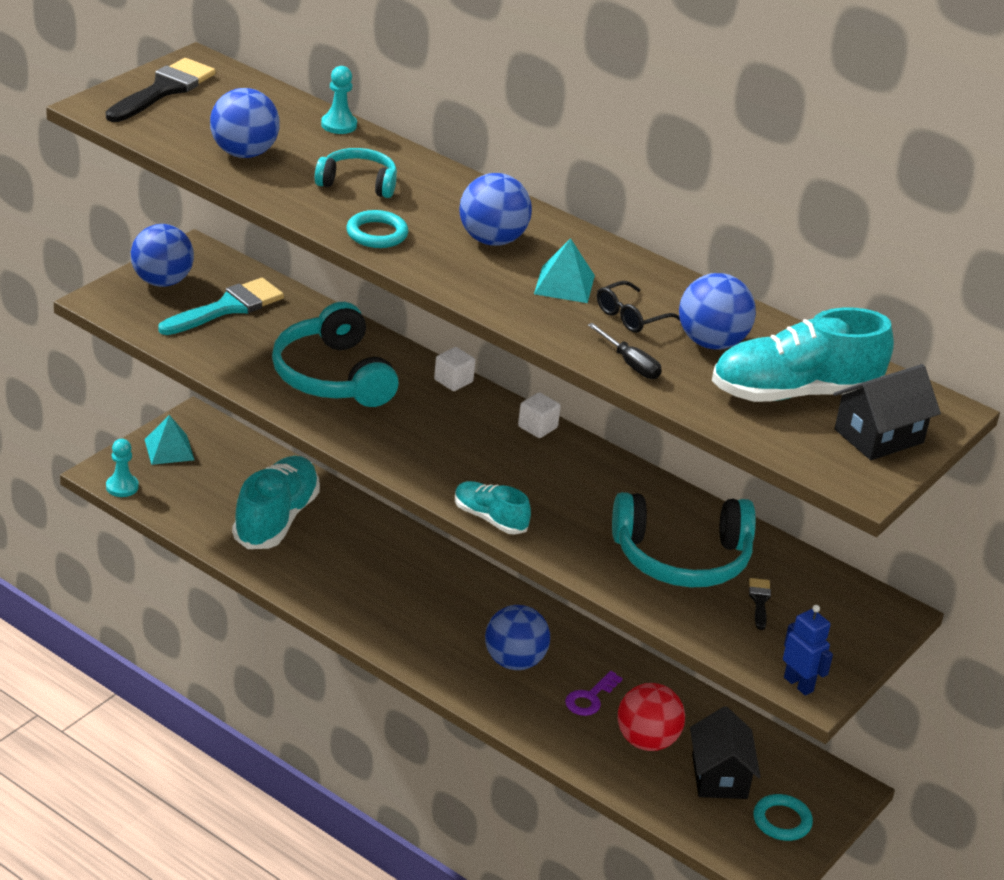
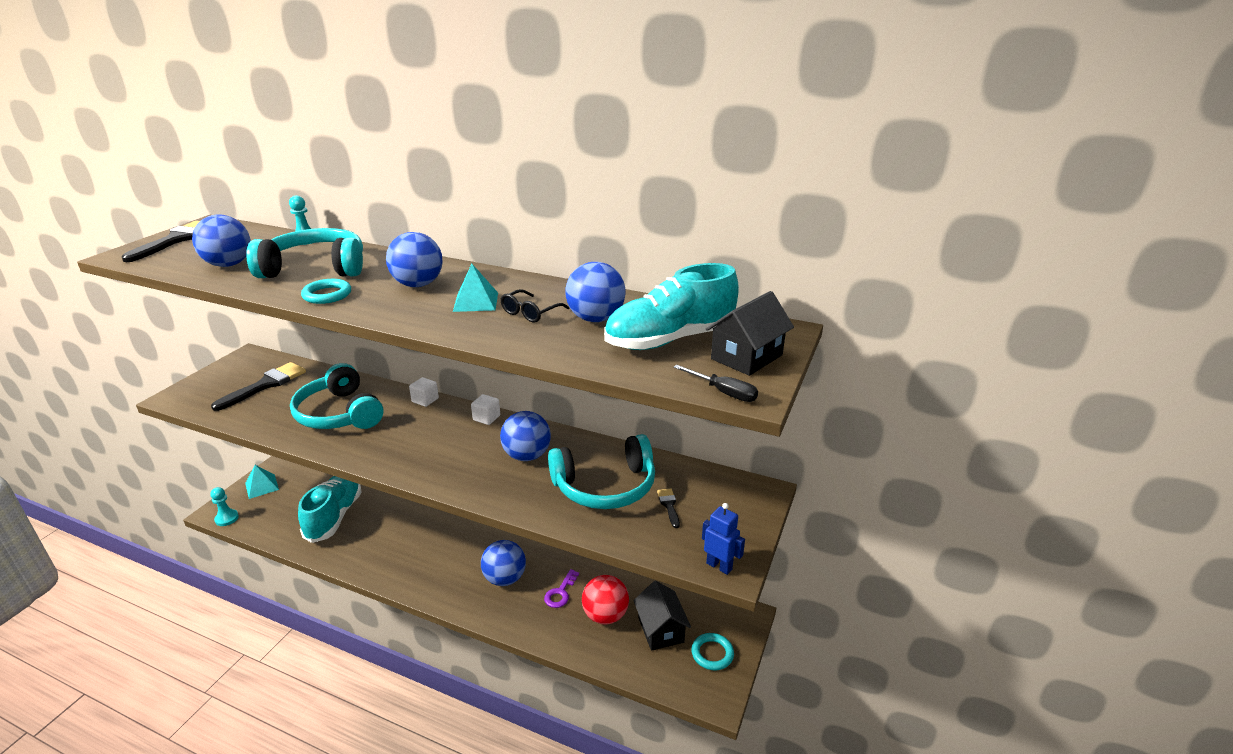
camera: 10 degrees left, 5 degrees down
blue ball [131,224,194,287] -> blue ball moved to [500,411,551,461]
turquoise brush [158,278,284,335] -> black brush [211,362,306,411]
turquoise headphones [315,148,397,198] -> turquoise headphones [246,228,363,278], size x1.74
turquoise shoe [455,481,531,535] -> none
black screwdriver [588,323,662,379] -> black screwdriver moved to [674,365,758,402]

